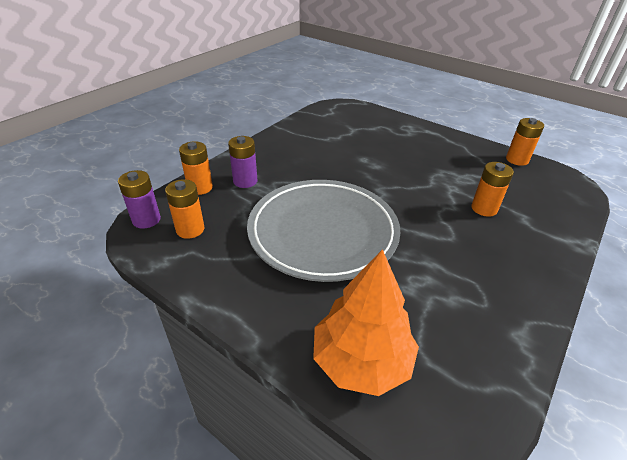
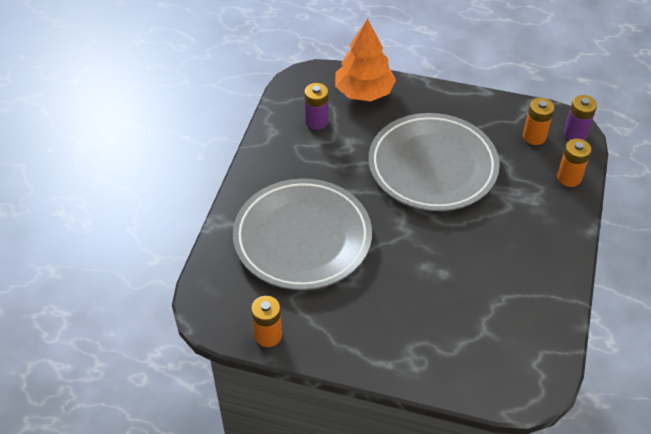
camera: 160 degrees right, 10 degrees up
purple battery [228,136,257,188] -> purple battery moved to [304,83,328,130]
orange battery [471,162,514,217] -> grey plate [233,179,372,290]

